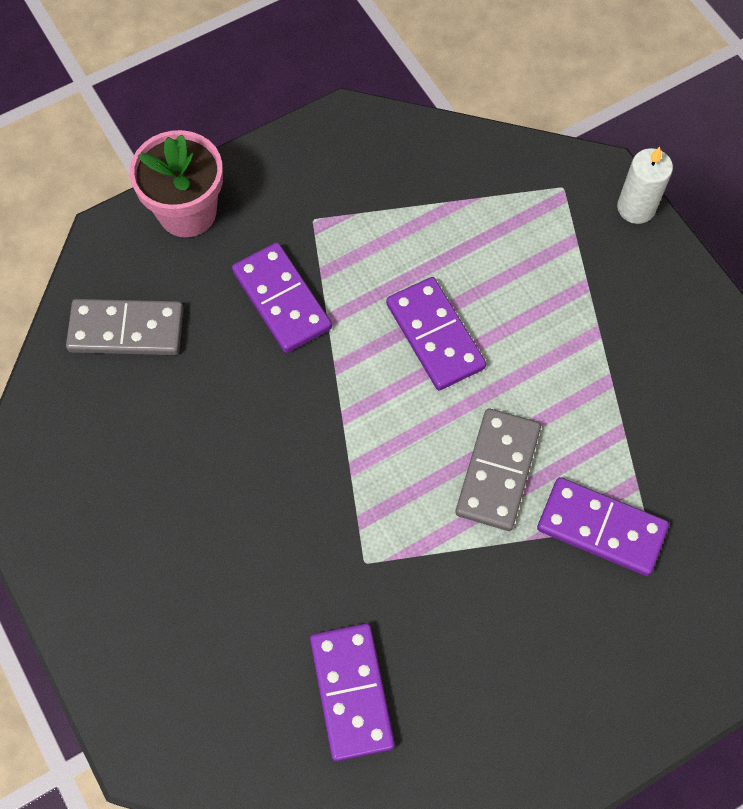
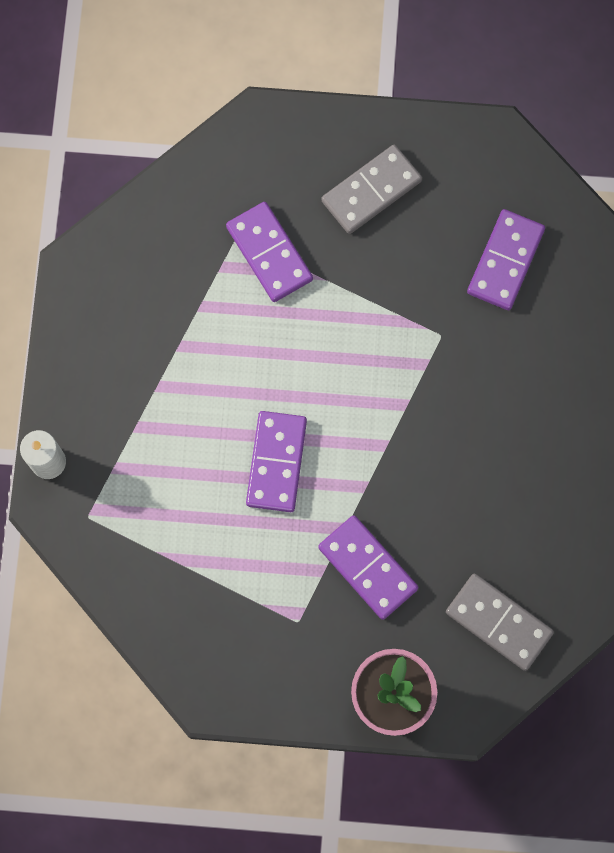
camera: 145 degrees left, 10 degrees up
purple domino [232,242,332,353] -> purple domino turned 45 degrees counterclockwise [318,515,418,620]
grey domino [455,408,541,531] -> grey domino moved to [322,145,422,234]

